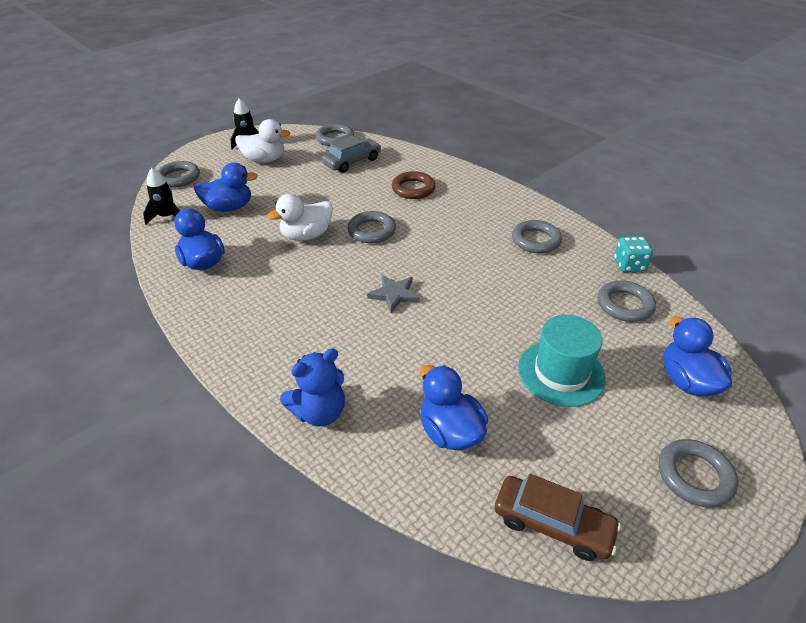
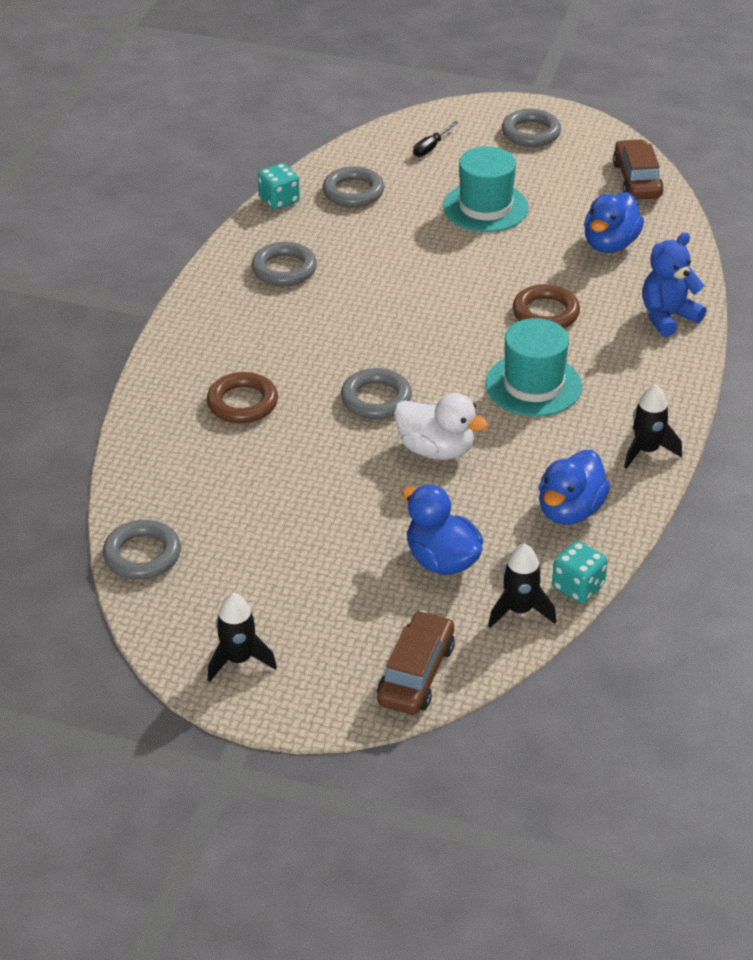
camera: 120 degrees left, 0 degrees up
grey ring [157,161,200,188] -> brown car [377,610,455,714]
white duck [235,119,291,163] -> none
blue teddy bear [280,348,345,426] -> blue teddy bear turned 60 degrees counterclockwise [642,232,706,337]
grey car [322,135,381,173] -> none
grey star [367,275,420,313] -> none
blue duck [663,316,732,396] -> black screwdriver [413,121,459,157]
none -> turquoise hat [486,318,582,416]
none -> brown ring [513,284,580,328]
none -> turquoise dice [552,541,608,603]
none -> black rocket [624,384,682,469]

